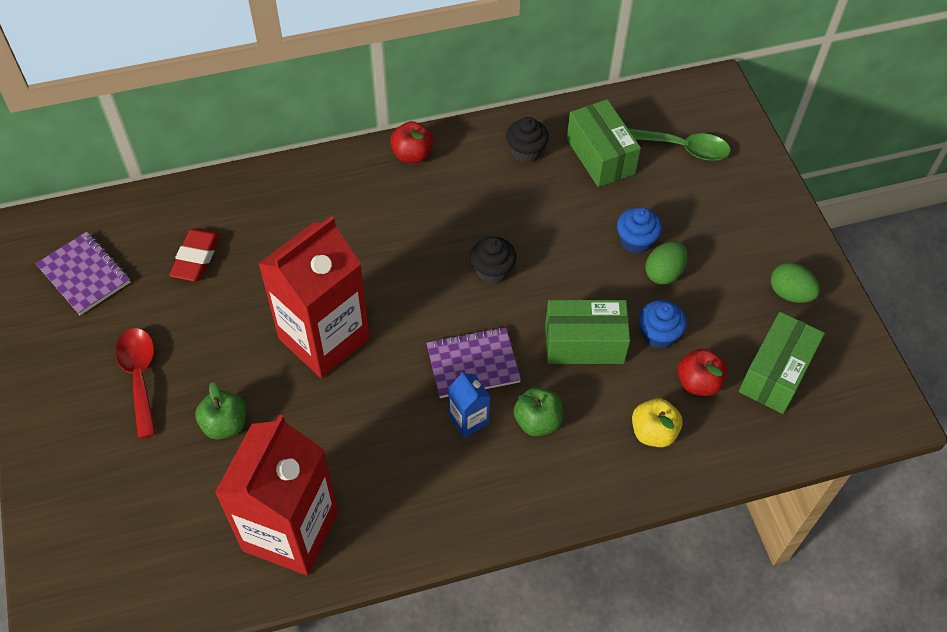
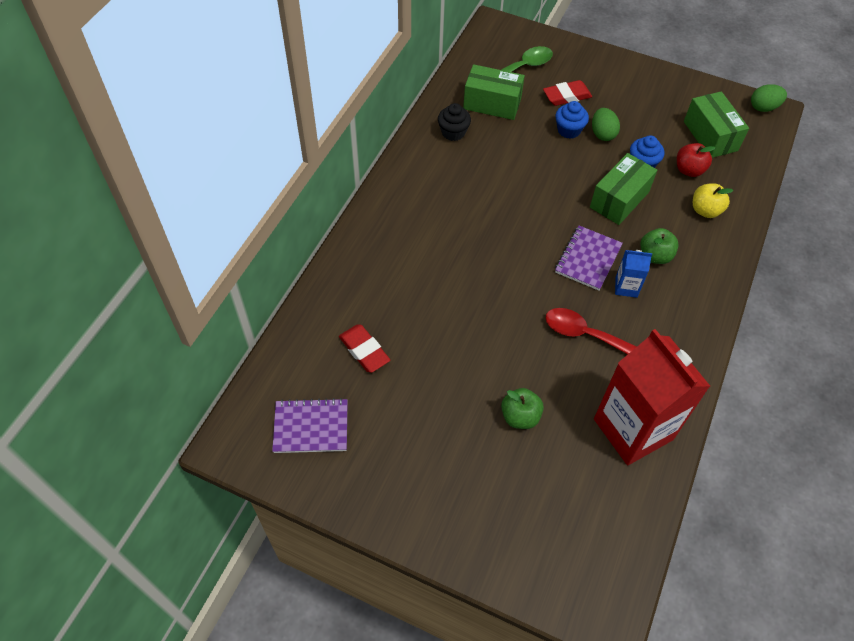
camera: 50 degrees left, 0 degrees up
red spoon [115,328,156,439] -> red spoon moved to [546,308,637,354]
red carton [258,216,370,378] -> none
red apple [390,121,433,163] -> none
black cupcake [470,237,517,284] -> none
green egg [771,263,820,303] -> green egg moved to [751,84,787,112]
none -> red eraser [543,80,592,106]

